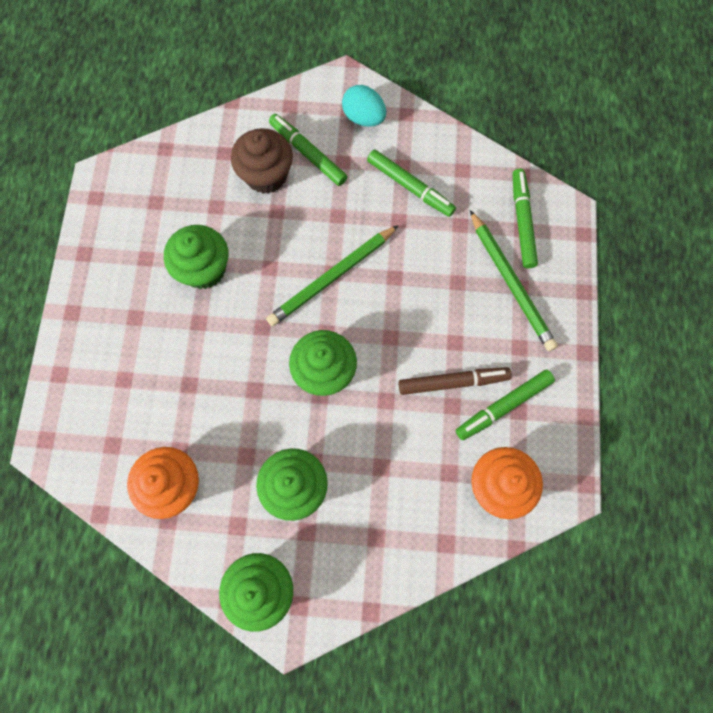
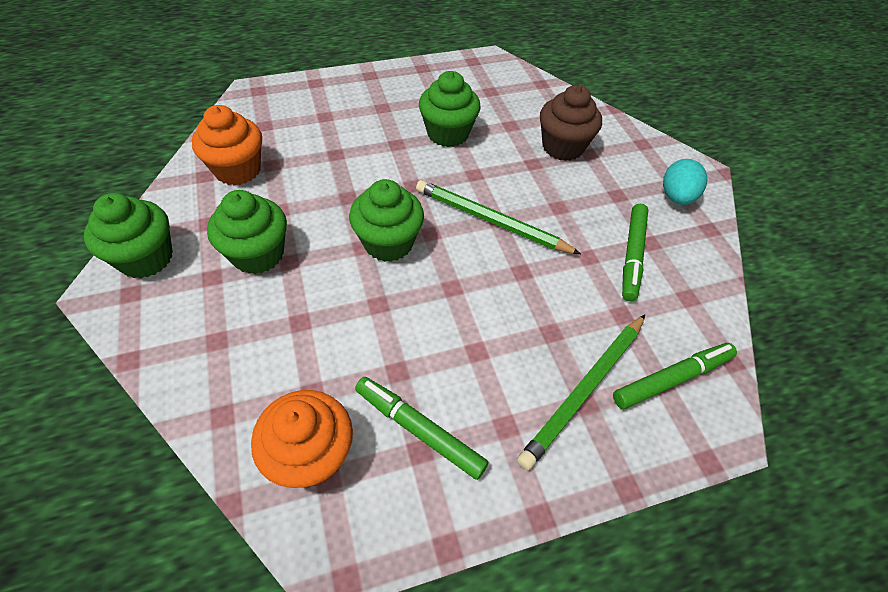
camera: 65 degrees right, 20 degrees down
green marker [269,114,347,186] -> none
brown marker [399,367,512,395] -> none

